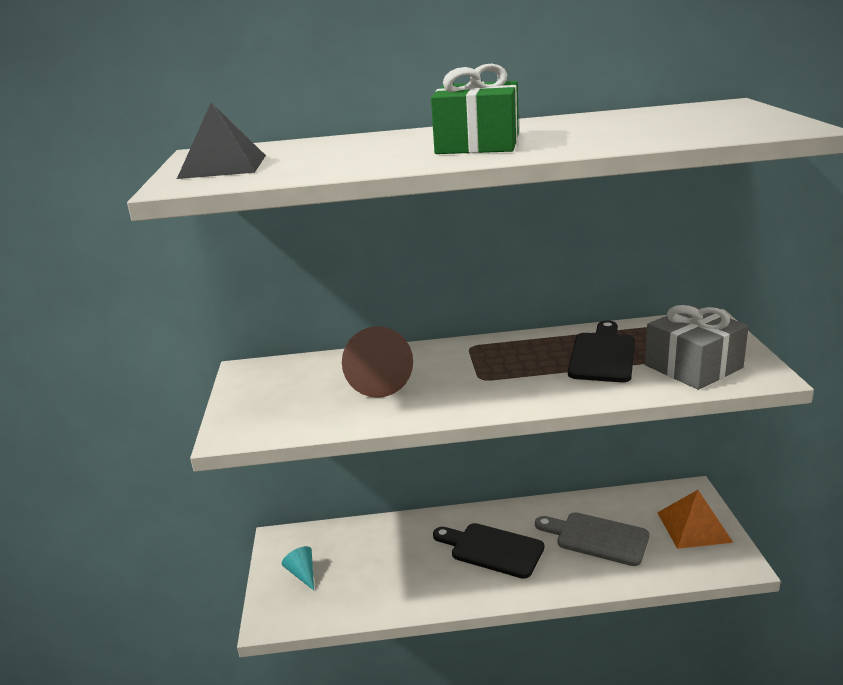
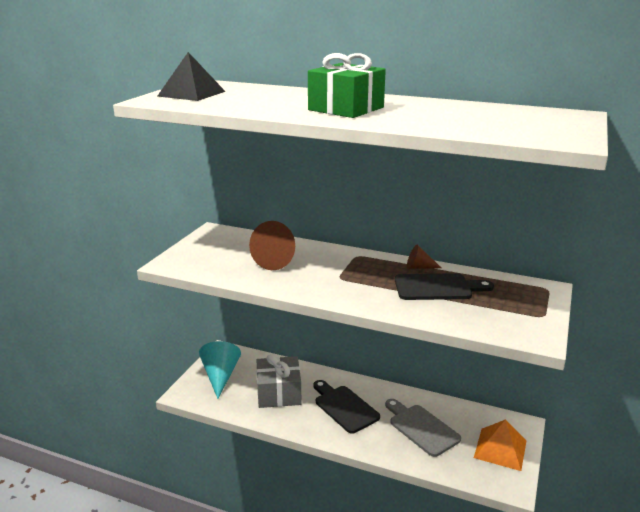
camera: 25 degrees right, 0 degrees up
turquoise cone [282,546,314,590] -> turquoise cone [199,341,241,399], size x1.88
black cutting board [568,320,635,382] -> black cutting board turned 45 degrees clockwise [395,273,494,300]
grey gift [645,305,749,390] -> grey gift moved to [256,354,302,408]
none -> brown cone [407,245,441,269]

